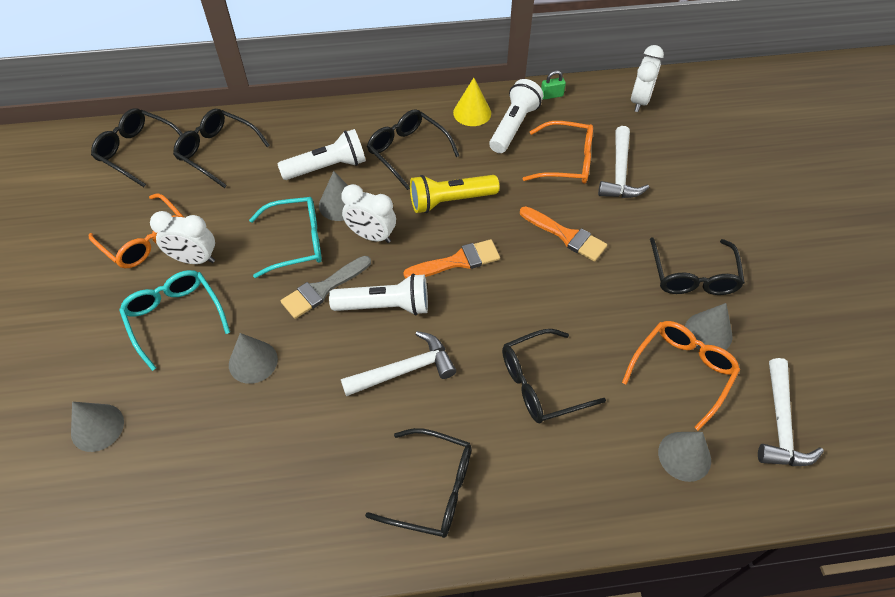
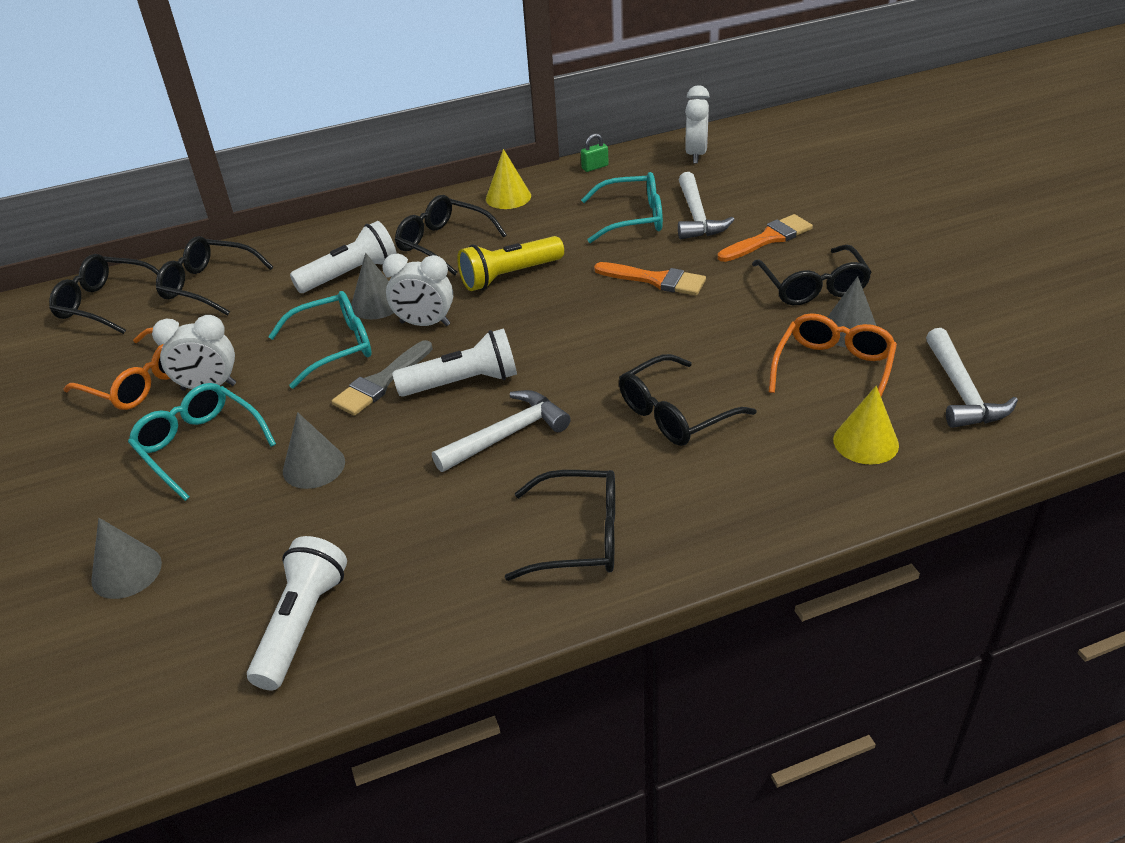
camera: 10 degrees left, 15 degrees down
orange brush [403,239,500,278] -> orange brush moved to [718,214,813,262]
white flashlight [489,79,543,153] -> white flashlight moved to [247,536,347,690]
orange glasses [523,121,593,184] -> turquoise glasses [581,172,663,243]
grey cone [658,432,711,482] -> yellow cone [833,386,899,465]

